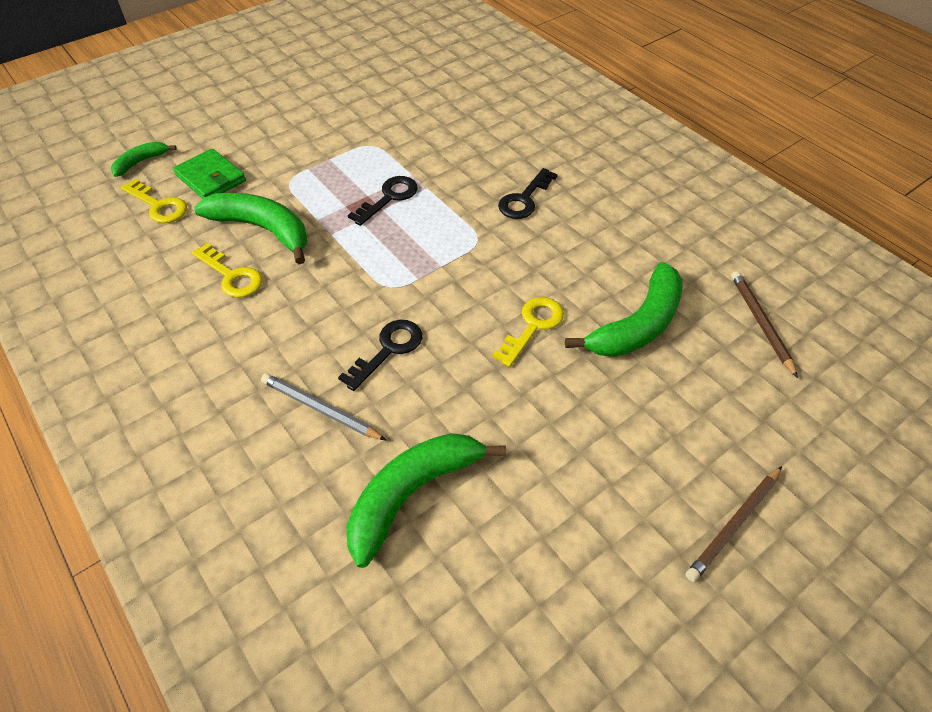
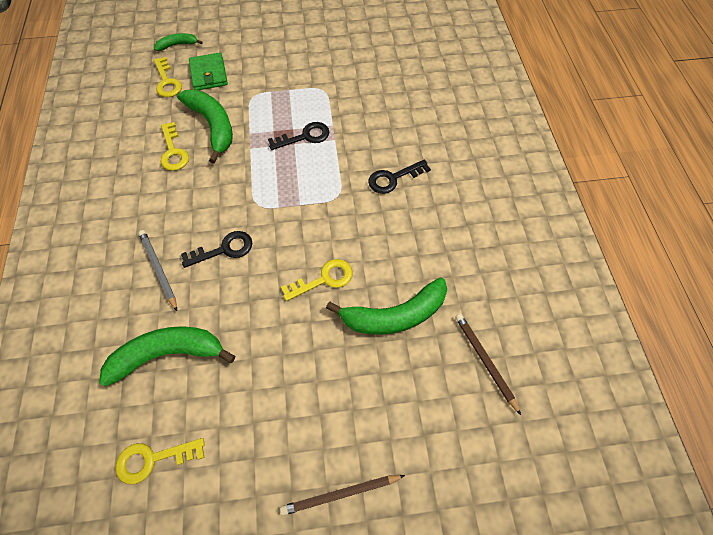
camera: 30 degrees right, 10 degrees up
brown pencil [731,271,798,378] -> brown pencil turned 45 degrees counterclockwise [455,314,521,415]
none -> yellow key [116,438,205,484]

